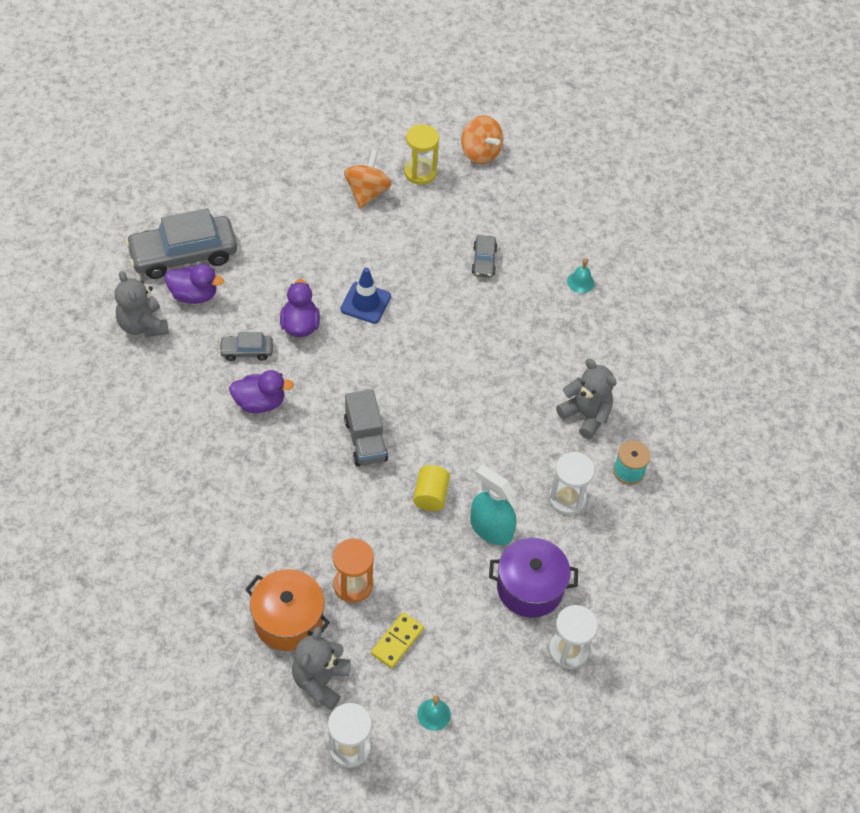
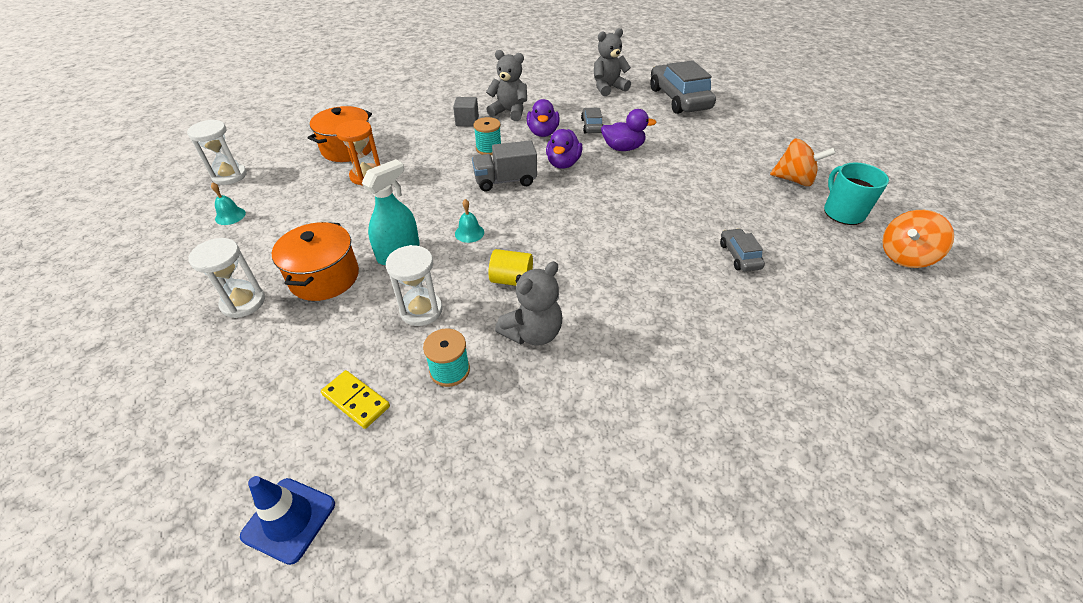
camera: 95 degrees right, 10 degrees down
purple duck [165,264,224,304] -> purple duck moved to [546,129,583,169]
grey teddy bear [292,626,351,710] -> grey teddy bear moved to [486,50,527,121]
blue traffic cone [341,267,391,323] -> blue traffic cone moved to [240,476,335,565]
yellow domino [371,612,424,668] -> yellow domino moved to [321,370,390,429]
yellow hourglass [404,124,439,185] -> turquoise mug [824,162,889,225]
yellow cylinder [413,465,450,511] -> yellow cylinder moved to [489,249,533,286]
grey car [472,235,497,278] -> grey car turned 75 degrees clockwise [720,228,765,272]
purple pot [489,538,578,617] -> orange pot [272,222,359,301]
turquoise bell [567,258,594,293] -> turquoise bell moved to [455,199,484,243]
none -> grey cube [453,97,479,127]
none -> turquoise spool [473,117,501,155]

